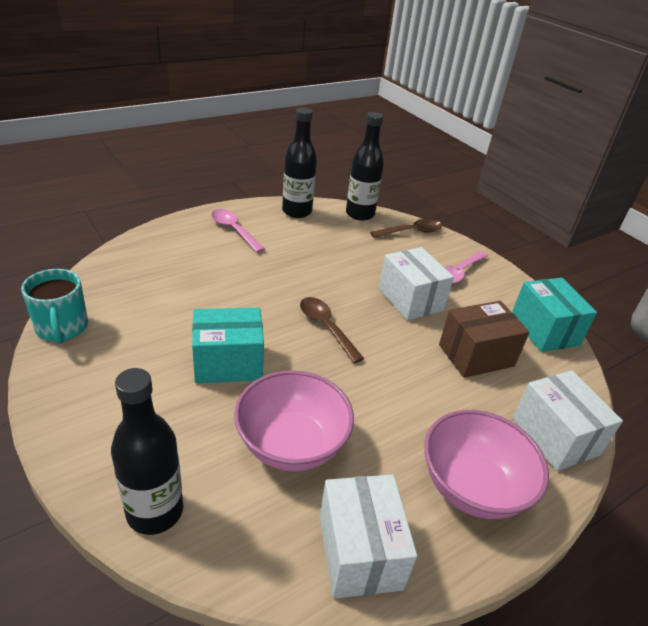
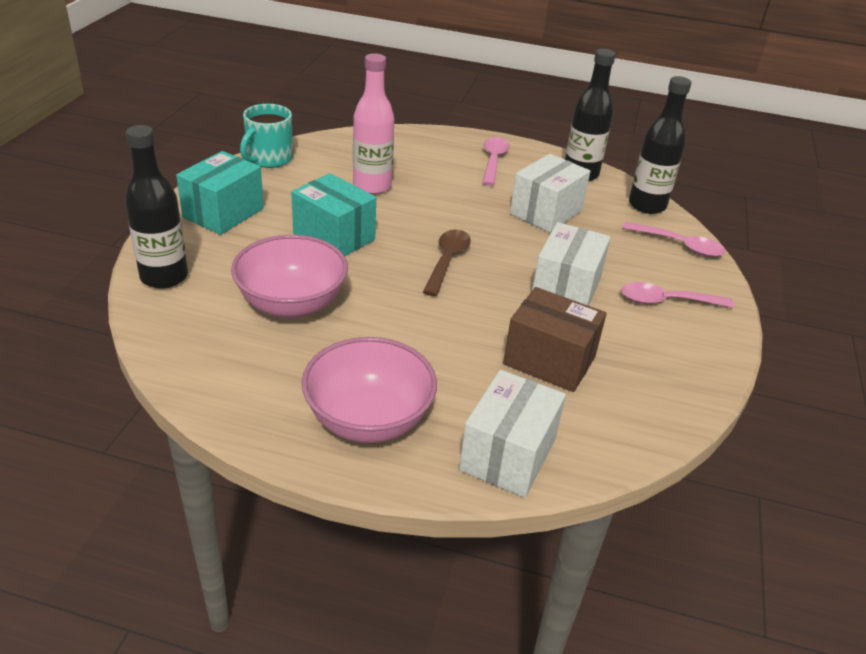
camera: 50 degrees right, 0 degrees up
white box [320,474,417,599] -> white box moved to [510,154,590,232]
brown spoon [370,219,442,238] -> pink spoon [622,222,726,257]
turquoise box [512,278,597,352] -> turquoise box moved to [176,151,264,235]
none -> pink bottle [353,53,394,194]

